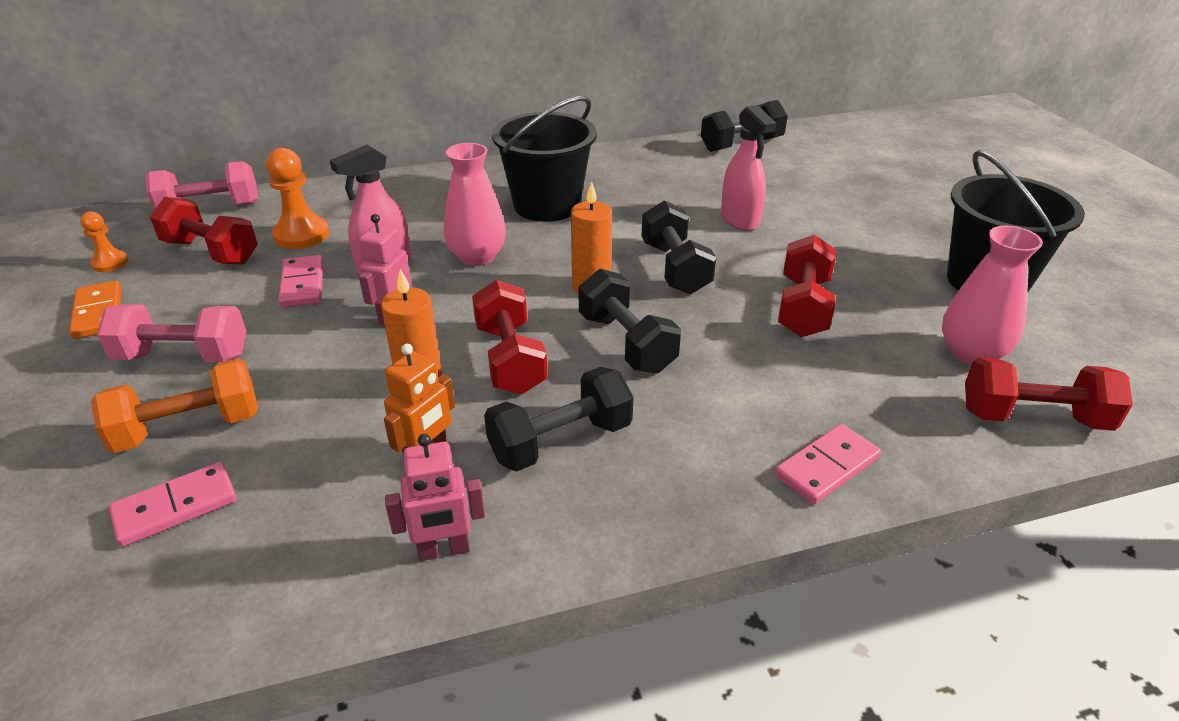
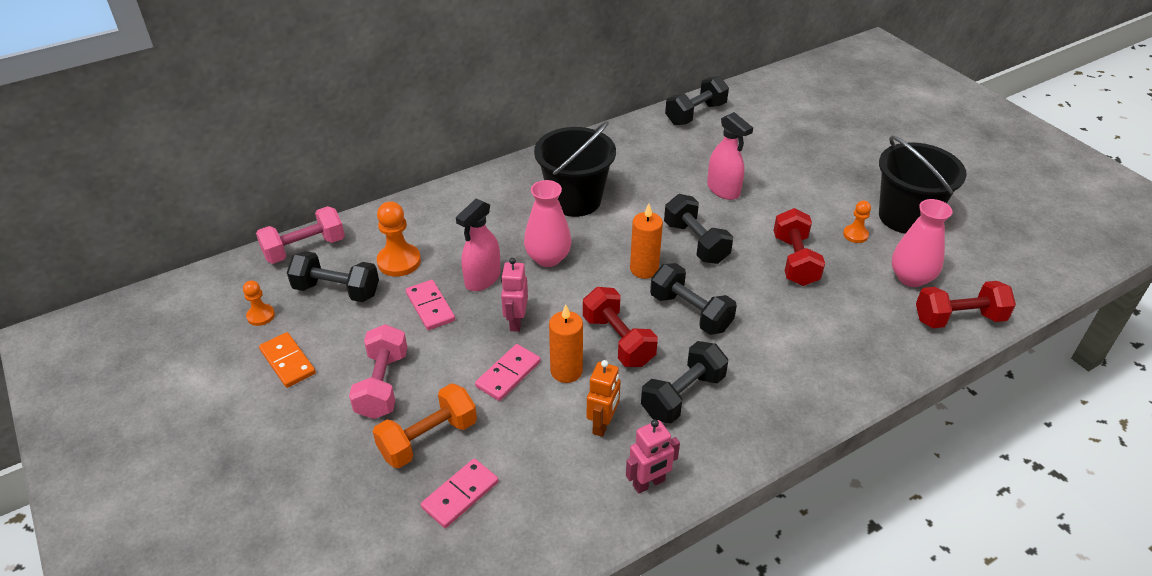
camera: 15 degrees left, 5 degrees up
pink dumbbell [97,304,246,362] -> pink dumbbell turned 75 degrees counterclockwise [349,324,407,419]
red dumbbell [150,197,258,265] -> black dumbbell [287,251,379,302]
pink domino [775,424,881,504] -> pink domino moved to [475,344,541,401]
none -> orange pawn [843,201,871,243]

